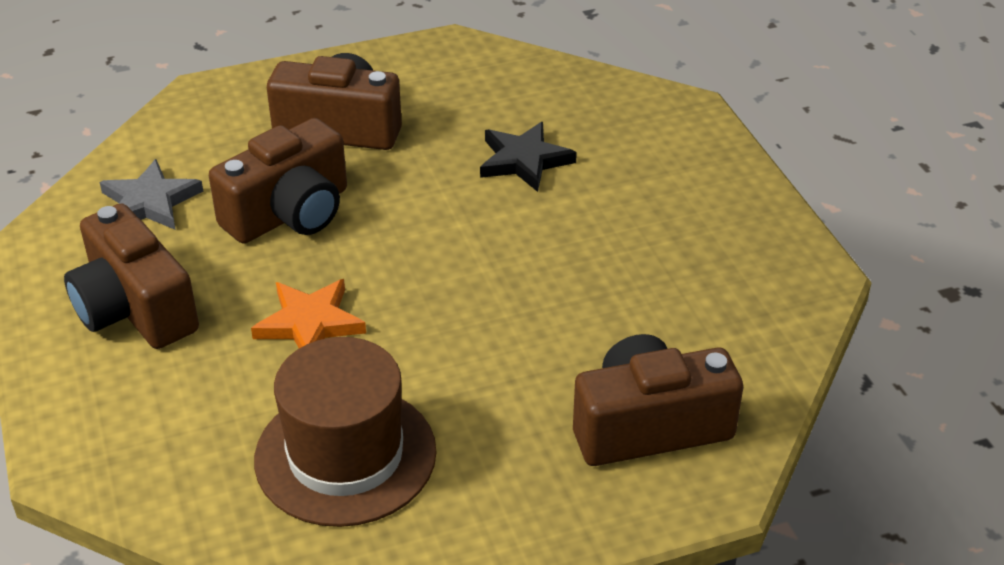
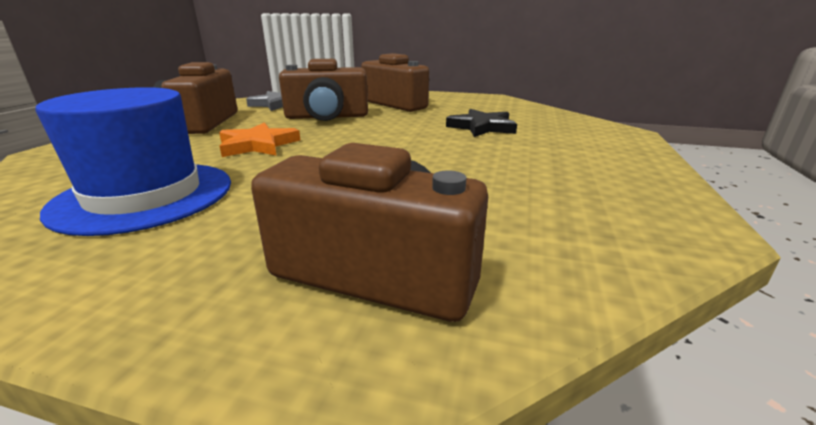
camera: 35 degrees right, 15 degrees down
brown hat [254,337,437,527] -> blue hat [35,87,231,236]

